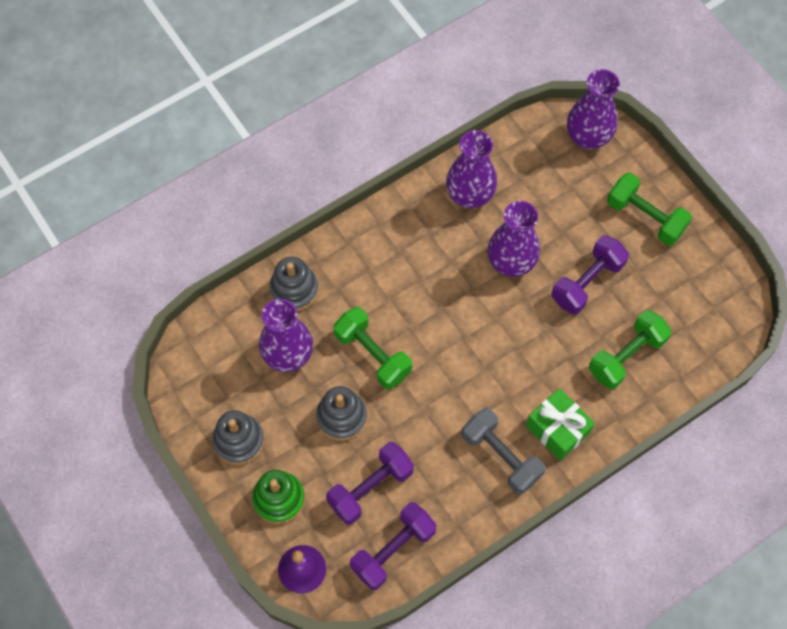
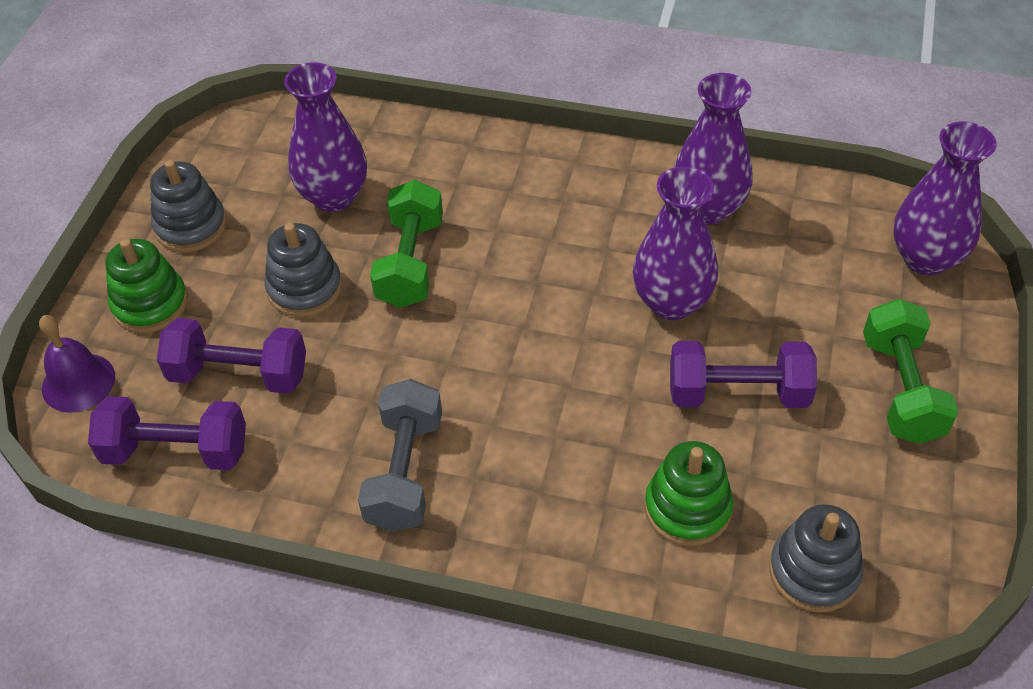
camera: 50 degrees right, 15 degrees down
grey stacking toy [270,257,319,311] -> grey stacking toy moved to [769,504,863,613]
green gift [526,388,595,461] -> none
green dumbbell [589,310,671,389] -> green stacking toy [645,441,733,546]

